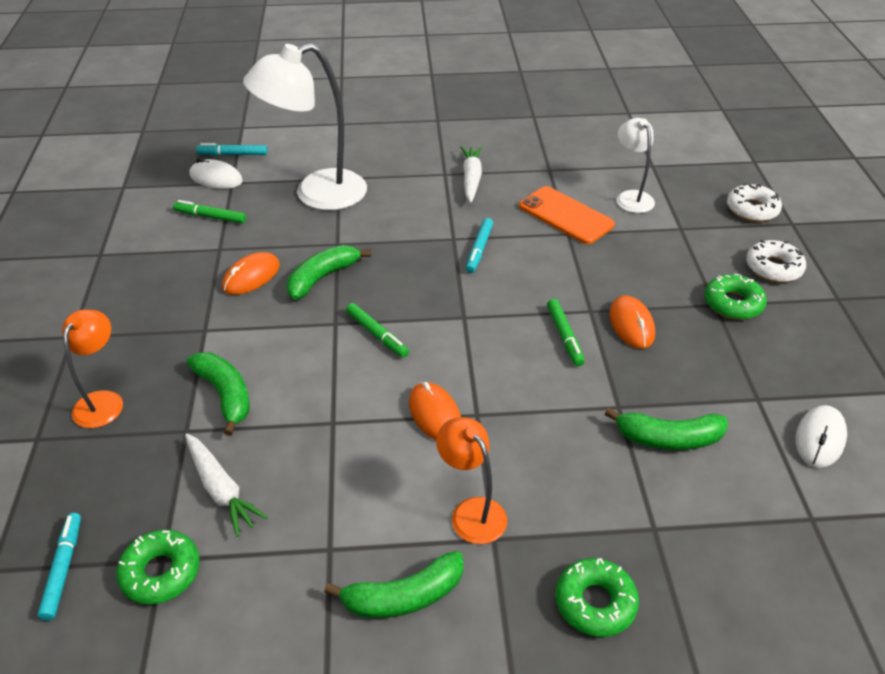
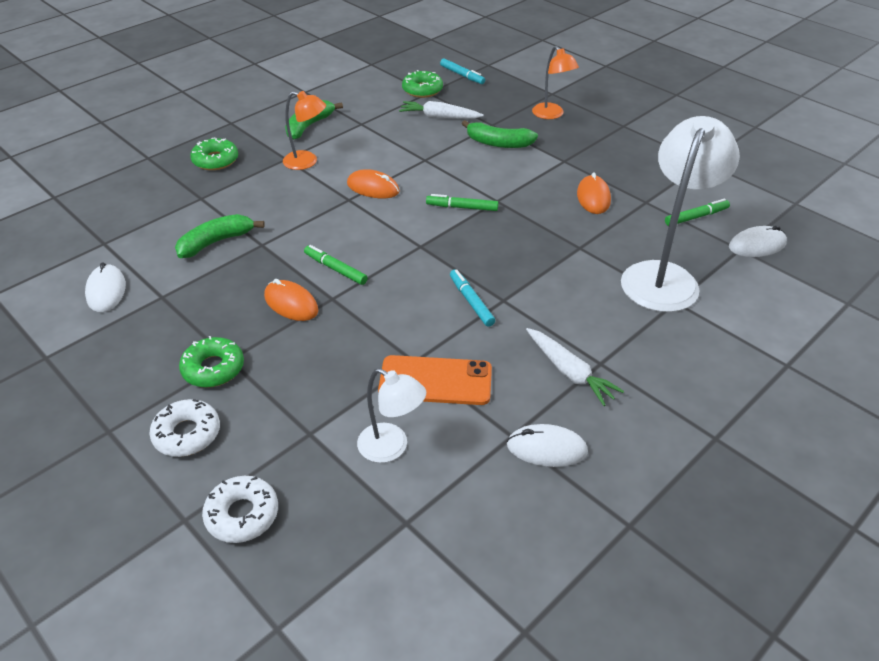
camera: 140 degrees right, 0 degrees up
turquoise marker [196,143,267,155] -> none
green banana [287,245,371,300] -> none
none -> white mouse [507,424,588,467]

